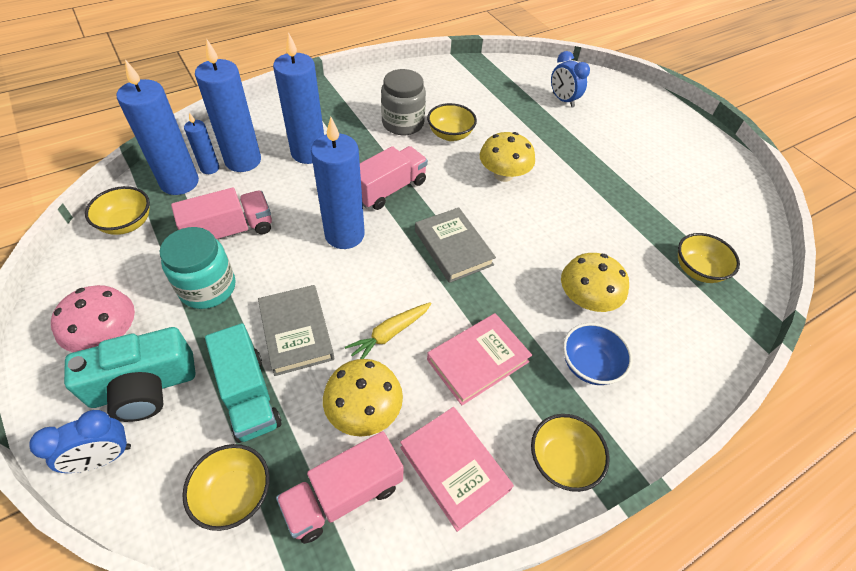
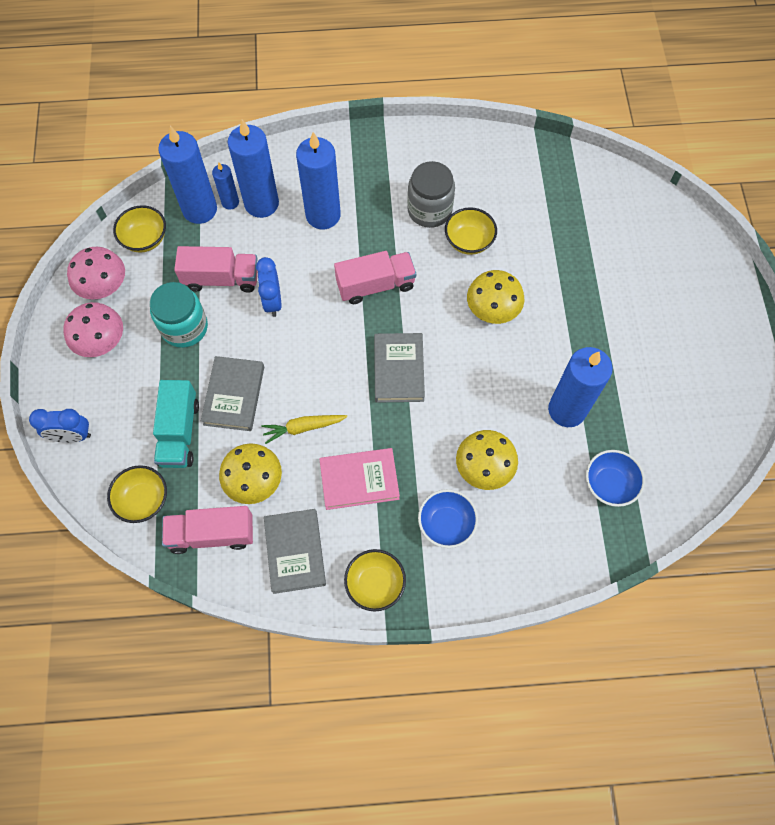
camera: 30 degrees right, 15 degrees up
turquoise camera [64,327,195,422] -> none
blue candle [311,117,365,249] -> blue candle moved to [548,347,613,427]
pink book [400,407,514,532] -> grey book [264,509,326,594]
blue clock [551,51,590,108] -> blue clock moved to [256,257,282,317]
yellow bowl [678,233,740,283] -> blue bowl [586,450,645,507]
none -> pink mushroom [67,247,125,299]

